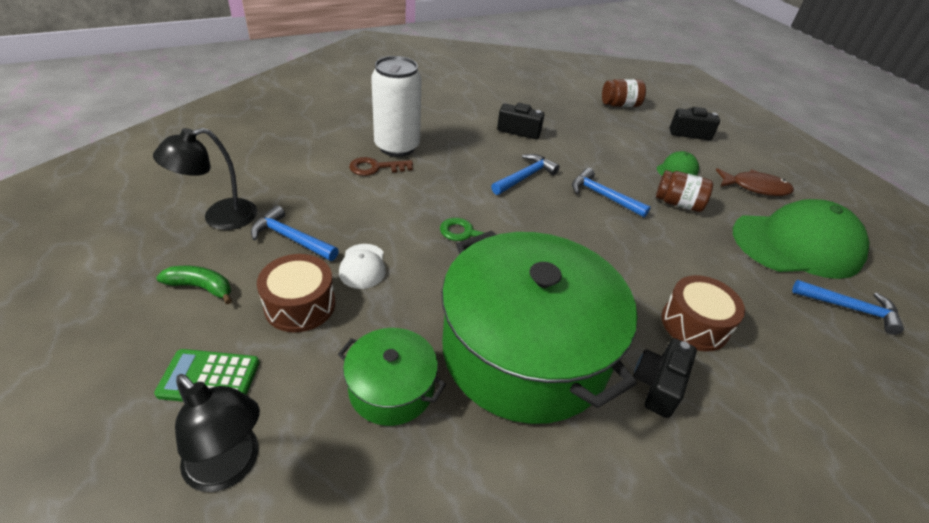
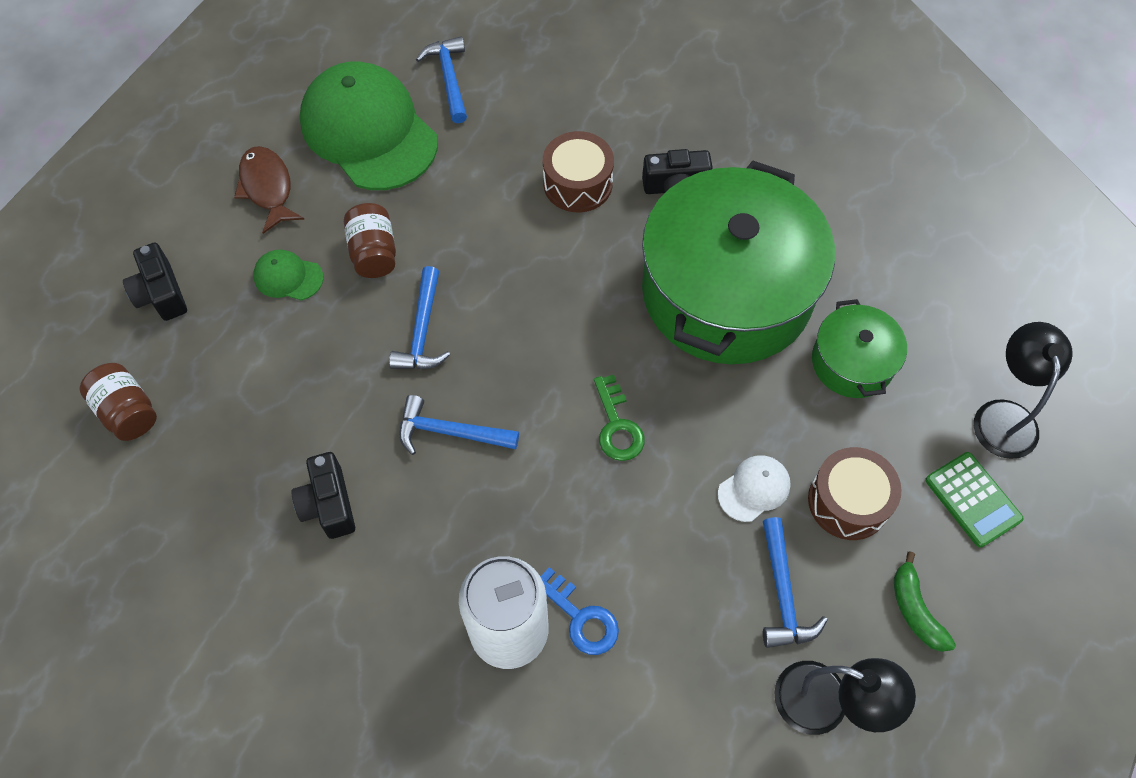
camera: 120 degrees left, 20 degrees up
brown key [349,157,413,176] -> blue key [540,567,619,655]

